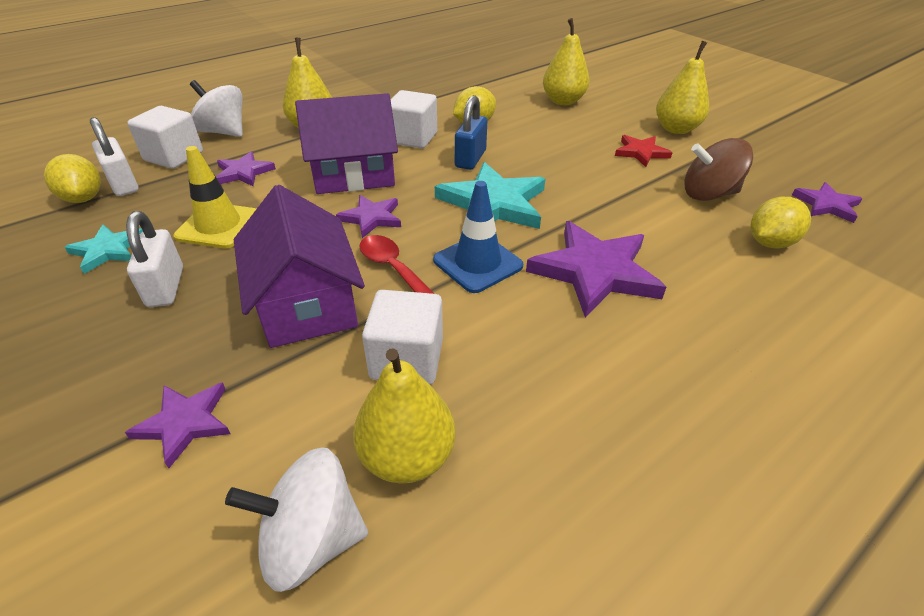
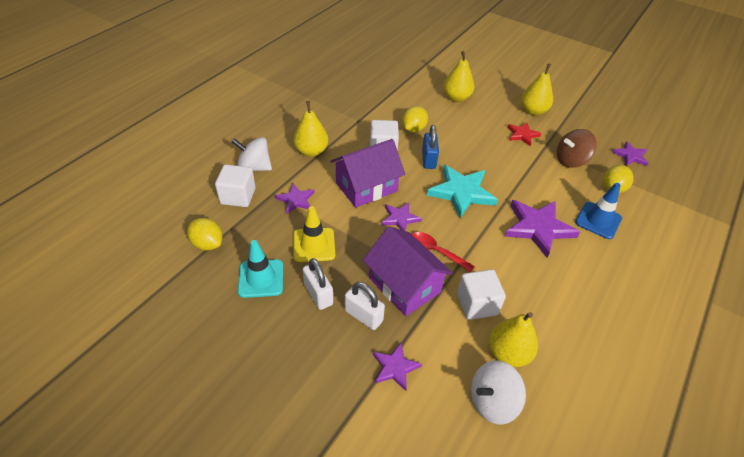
camera: 20 degrees left, 5 degrees up
turquoise star [65,224,143,274] -> turquoise traffic cone [238,240,283,298]
white padlock [90,117,139,196] -> white padlock moved to [345,282,385,330]
blue traffic cone [433,181,523,293] -> blue traffic cone moved to [575,183,622,239]

